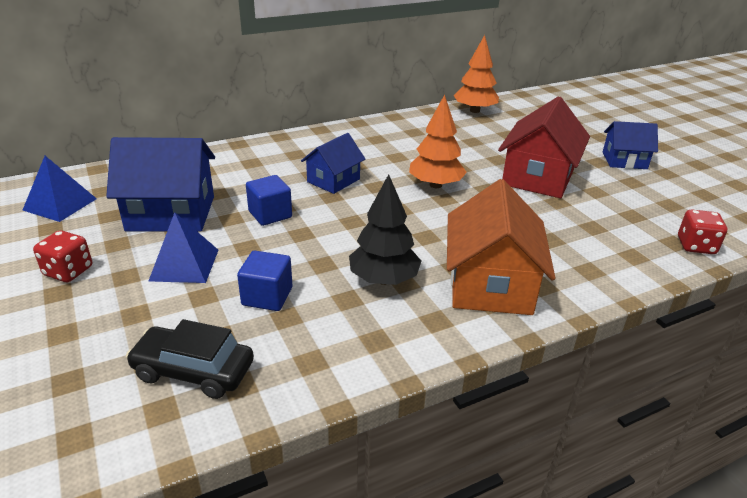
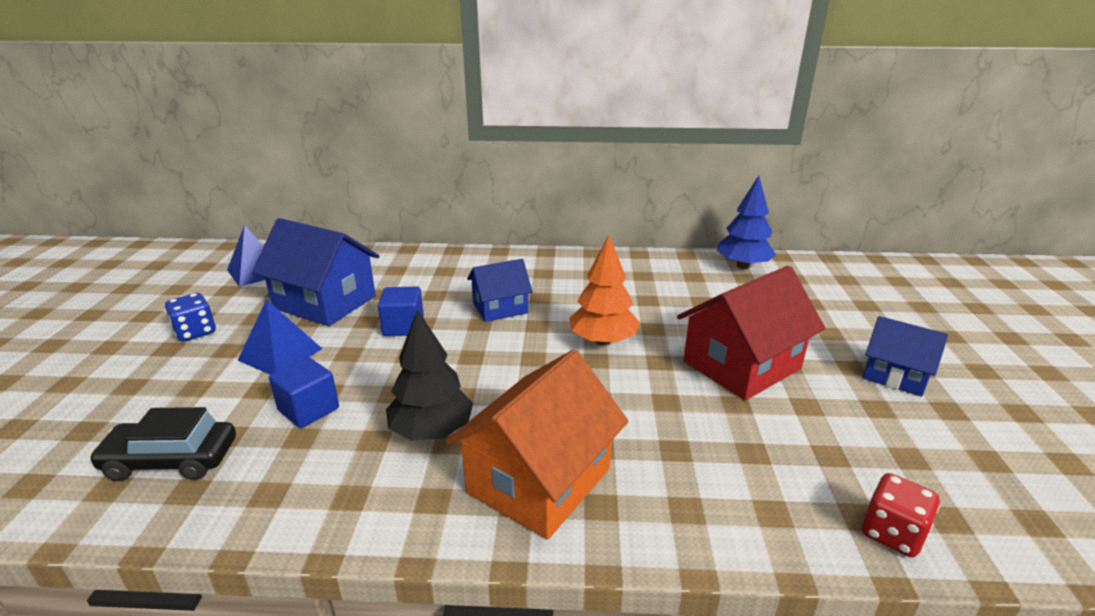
camera: 30 degrees right, 5 degrees down
red dice [33,230,92,282] -> blue dice [165,293,216,342]
black car [126,319,254,399] -> black car turned 45 degrees counterclockwise [89,407,236,481]
orange tree [453,35,499,113] -> blue tree [717,176,776,269]

